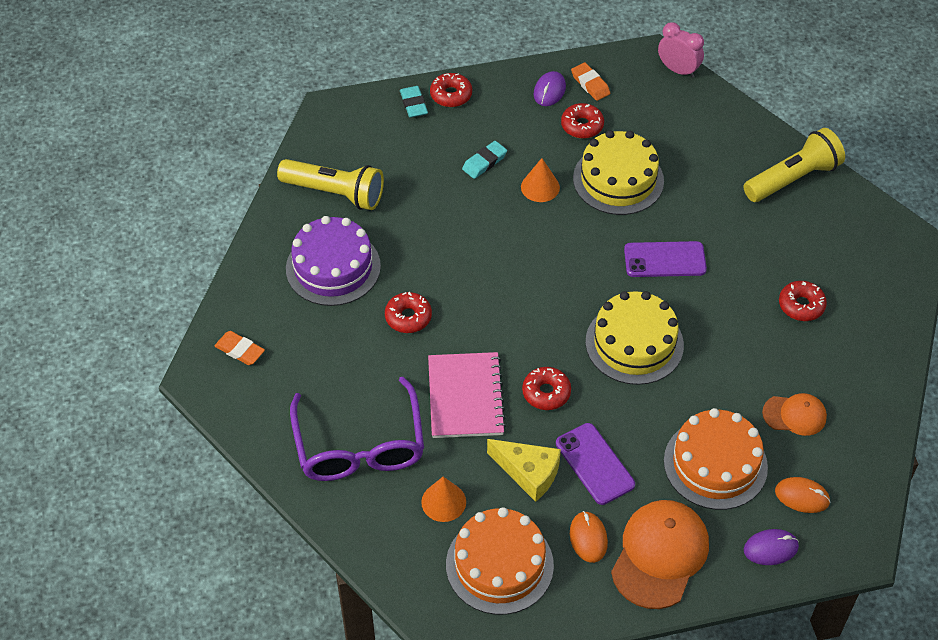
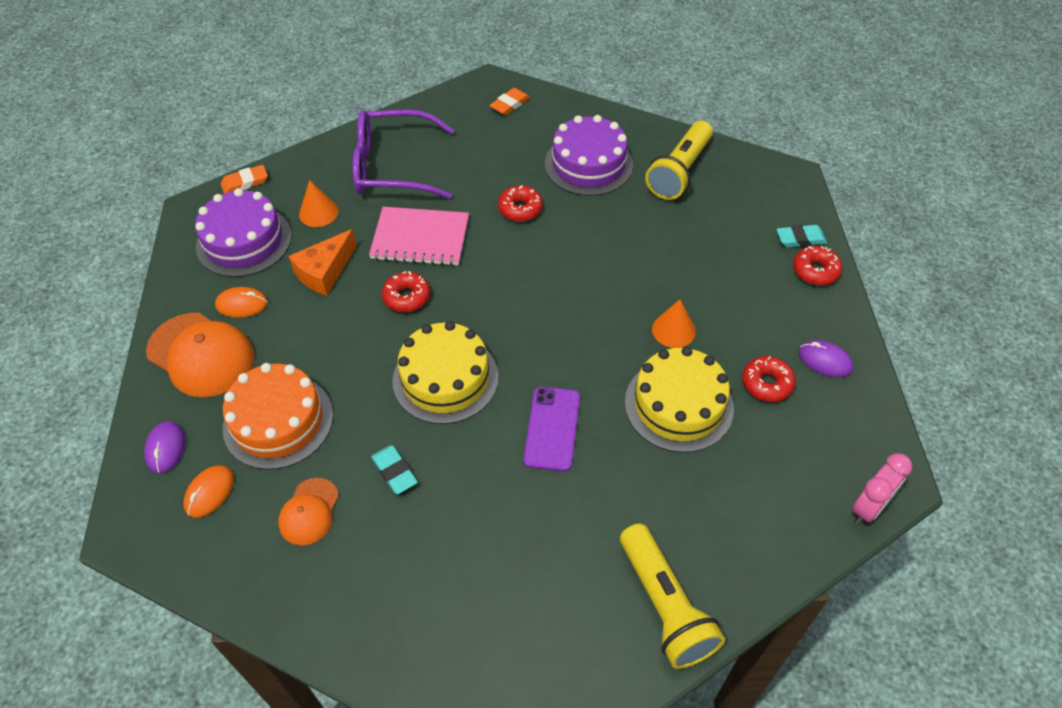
camera: 100 degrees right, 0 degrees up
orange cake [446,507,554,615] -> purple cake [195,188,292,277]
turquoise eraser [462,141,507,179] -> turquoise eraser moved to [371,445,418,494]
yellow cheese [487,439,561,502] -> orange cheese [288,229,357,296]
purple phone [556,423,635,505] -> none
orange eraser [571,62,610,101] -> orange eraser moved to [221,165,268,193]
red donut [779,281,827,321] -> none

